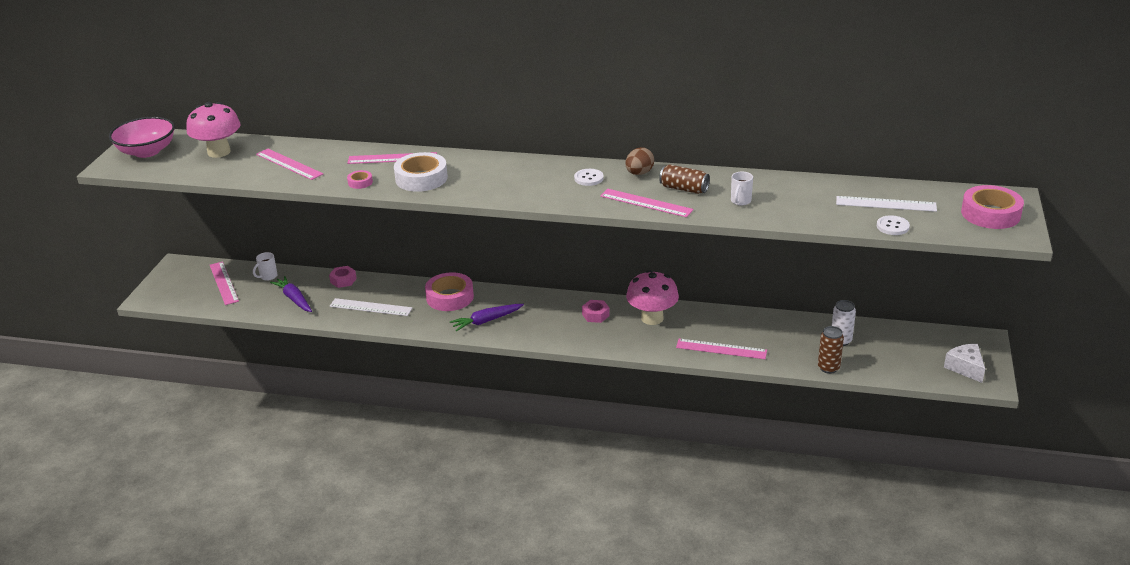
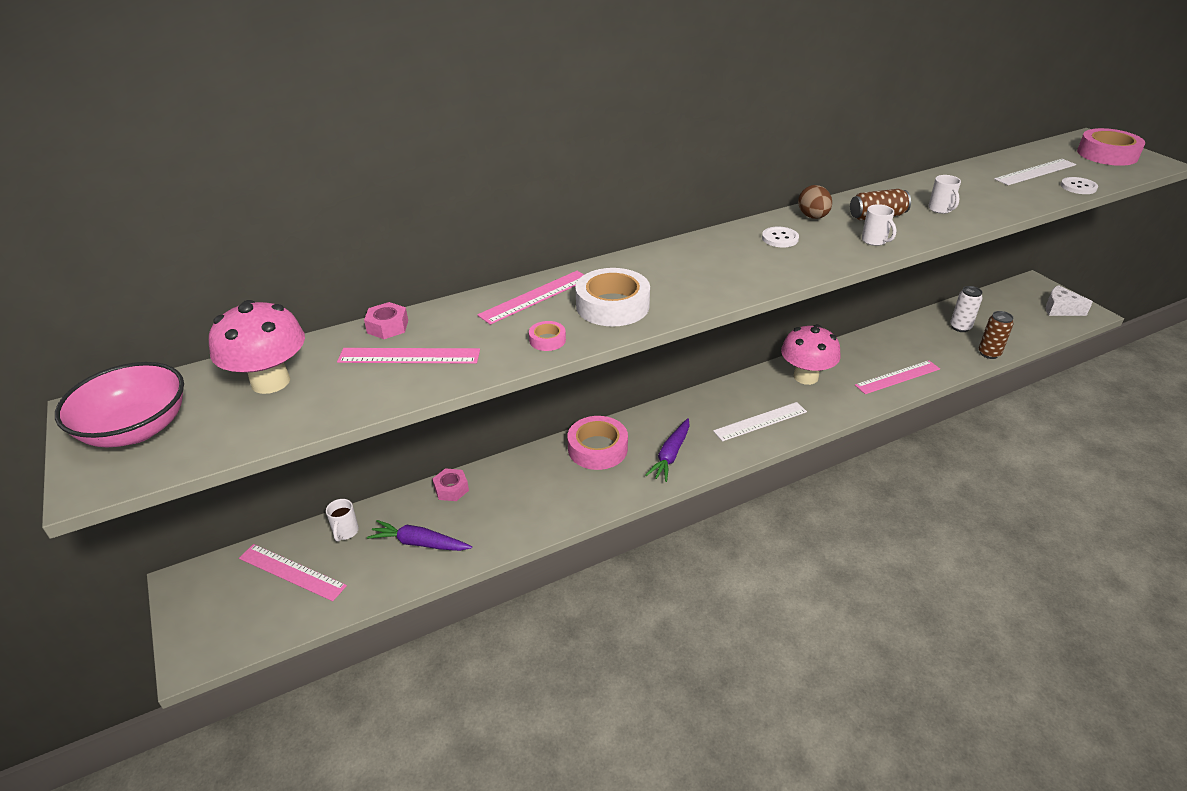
camera: 40 degrees left, 5 degrees up
white ruler [330,298,412,316] -> white ruler moved to [713,402,807,442]
pink nut [582,300,610,323] -> pink nut moved to [364,302,408,339]
pink ruler [600,189,693,217] -> white mug [862,204,896,246]

